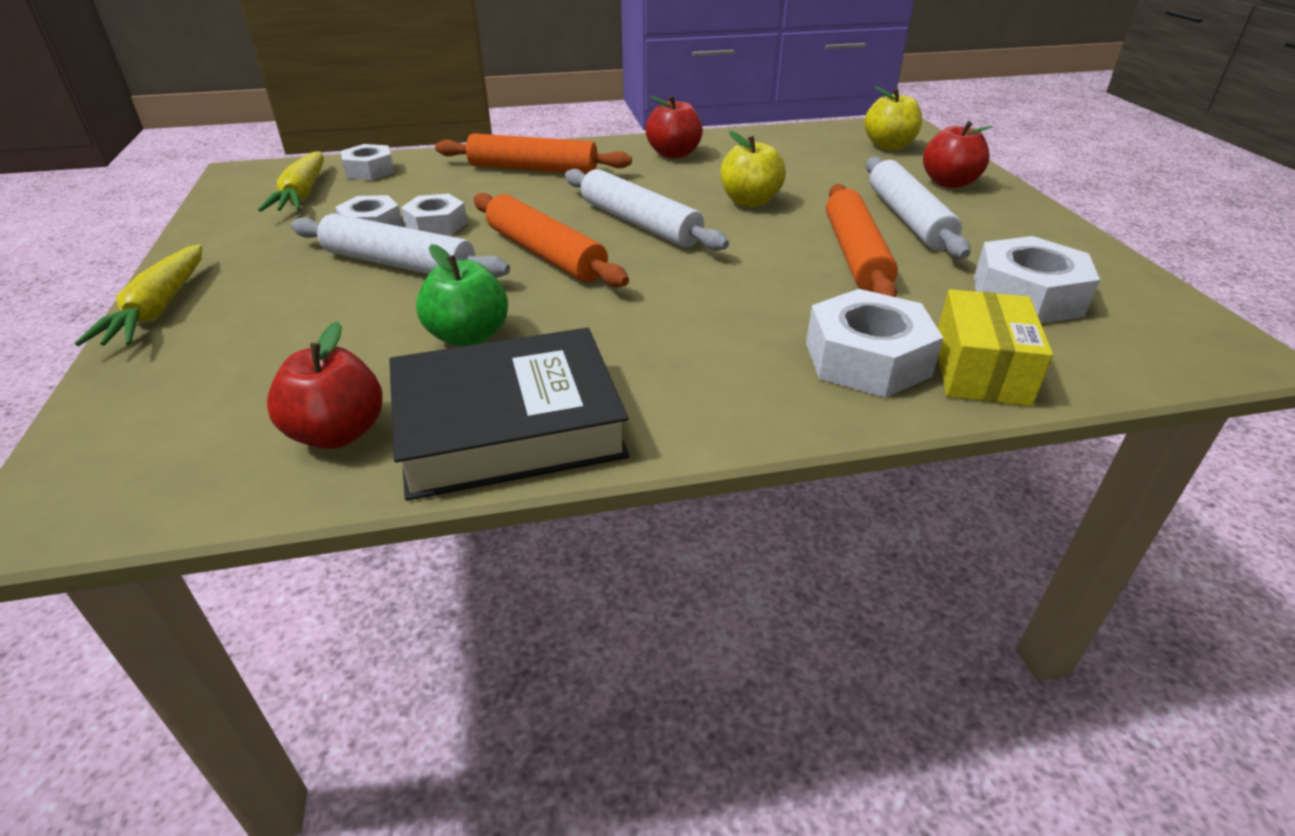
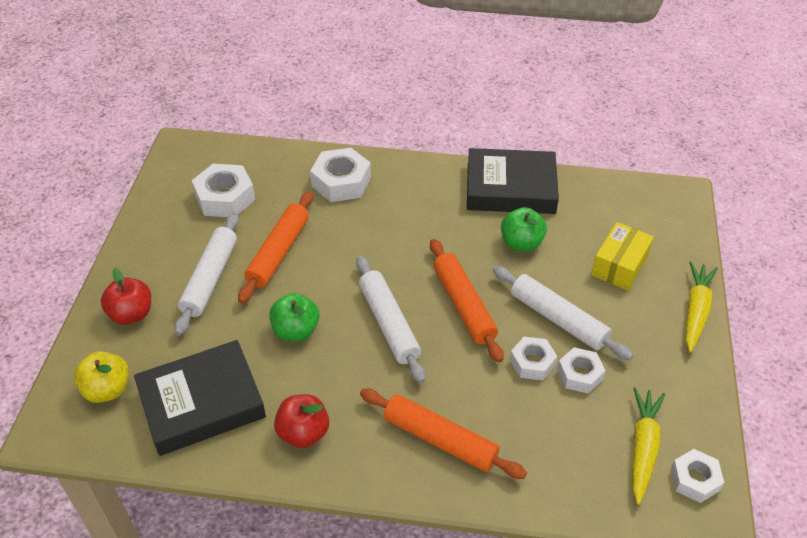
camera: 160 degrees left, 10 degrees up
red apple [267,321,383,449] -> none
white nut [341,144,395,180] -> white nut moved to [671,449,724,503]
yellow apple [721,131,786,207] -> green apple [269,293,319,341]
yellow box [938,289,1053,406] -> yellow box moved to [591,222,654,291]
none -> black book [134,340,266,456]

